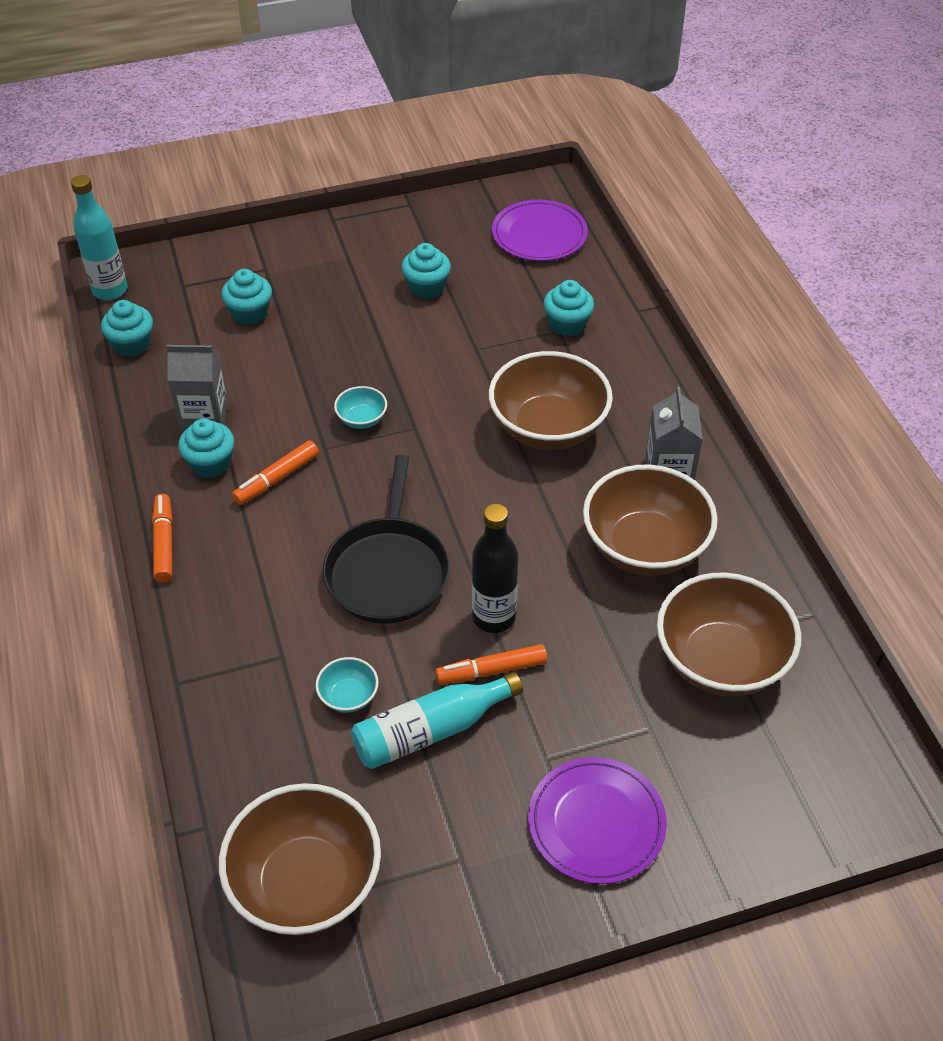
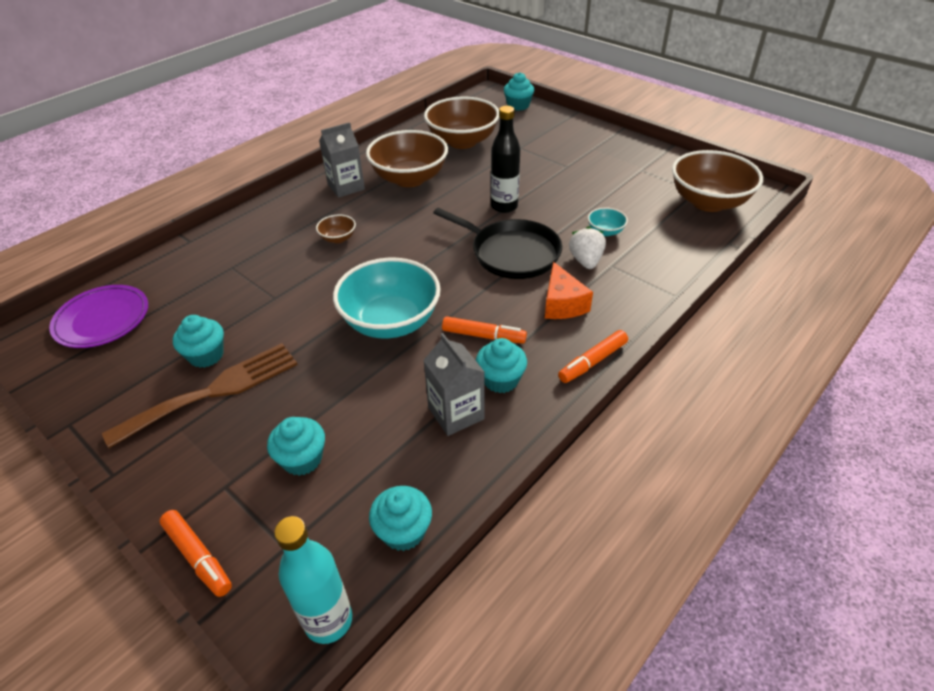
camera: 120 degrees left, 5 degrees down
black pan [322,454,450,623] -> black pan turned 60 degrees clockwise [433,208,562,279]
turquoise bowl [334,386,387,429] -> turquoise bowl [333,258,441,338], size x2.29
turquoise bottle [351,672,523,769] -> none
orange marker [435,644,547,685] -> orange marker moved to [159,510,232,597]
brown bowl [489,351,613,450] -> brown bowl [316,214,356,243], size x0.44
purple plate [528,757,667,884] -> none
turquoise cupcake [544,280,594,337] -> turquoise cupcake moved to [504,72,534,111]
none -> brown fork [102,343,298,448]
none -> orange cheese [545,262,593,319]
none -> white strawberry [569,226,606,269]

